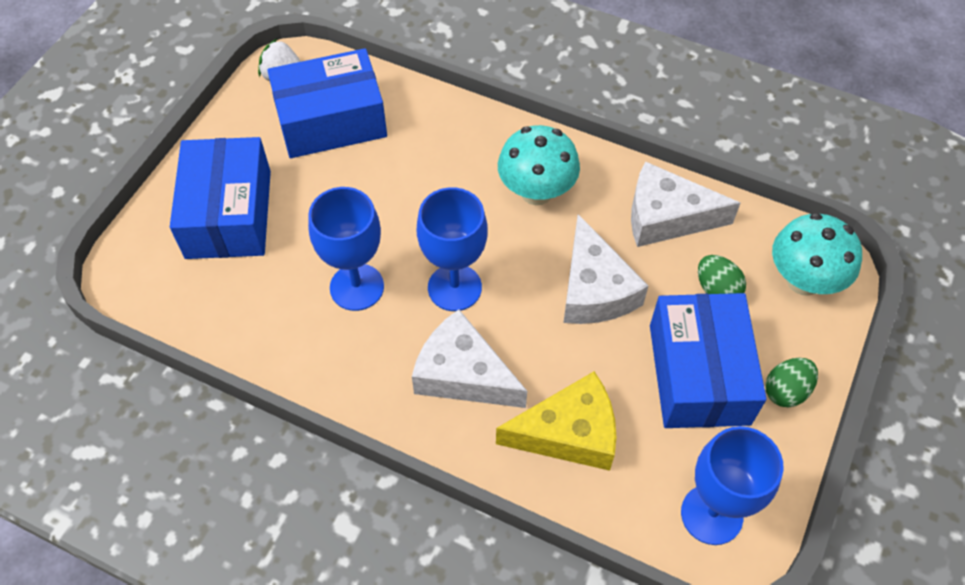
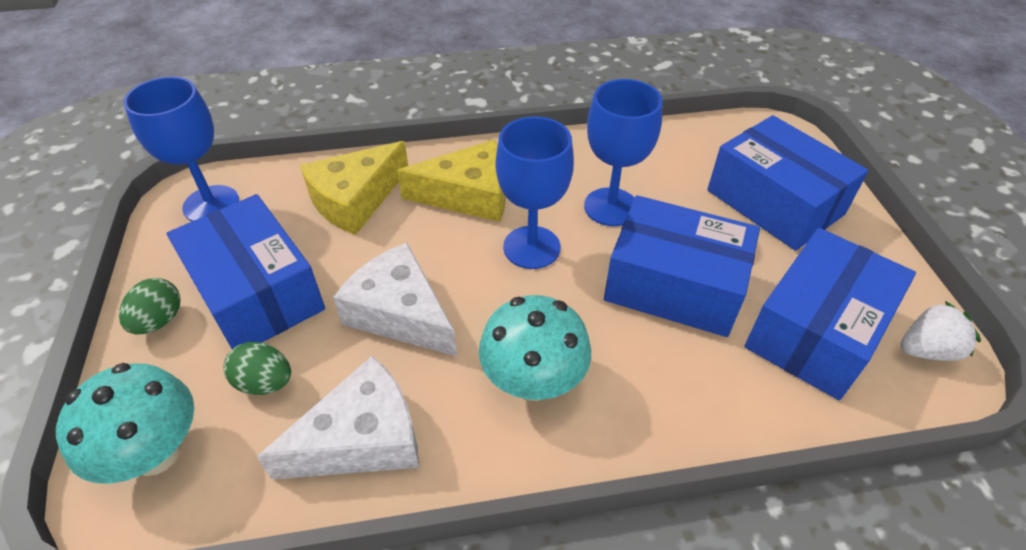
camera: 145 degrees right, 10 degrees down
white cheese [412,309,527,408] -> yellow cheese [397,140,506,222]
none -> blue box [604,195,760,337]

